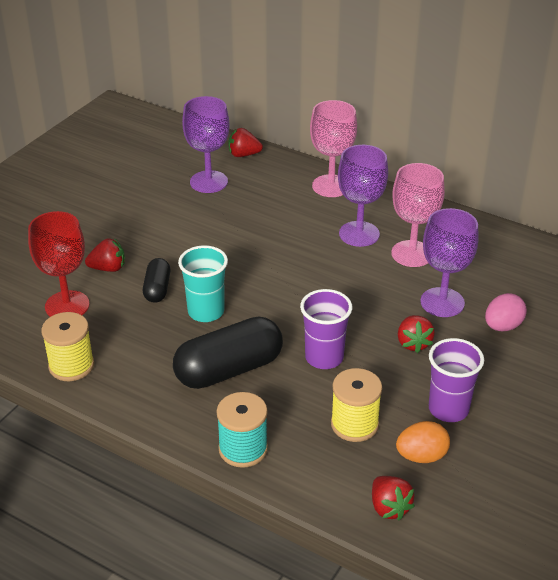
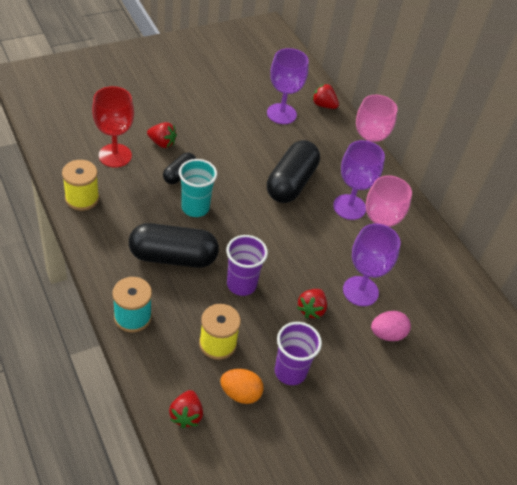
camera: 25 degrees right, 10 degrees up
none -> black capsule [267,140,320,203]

